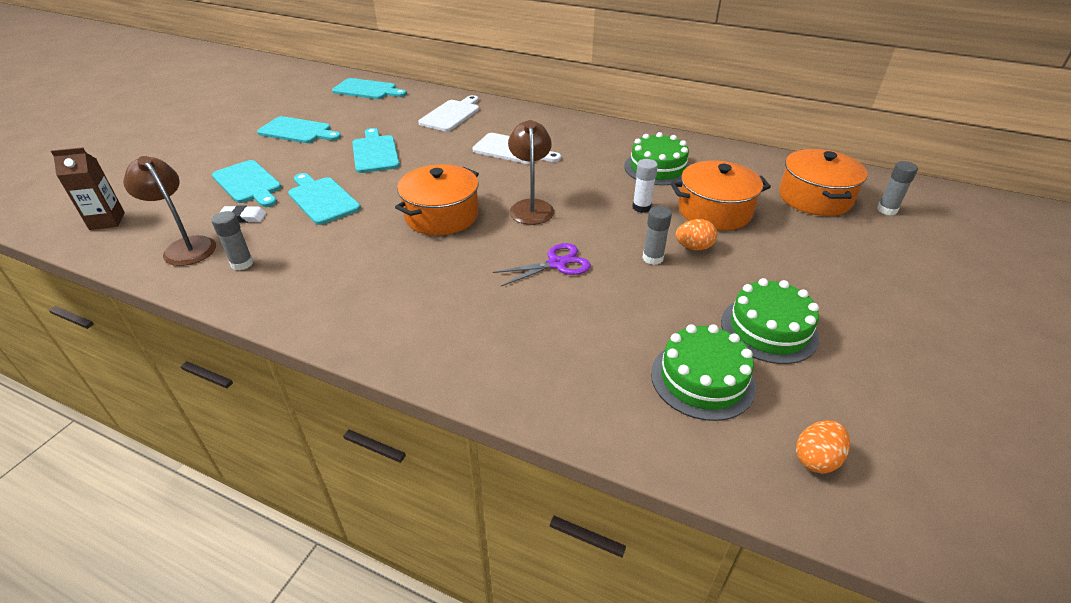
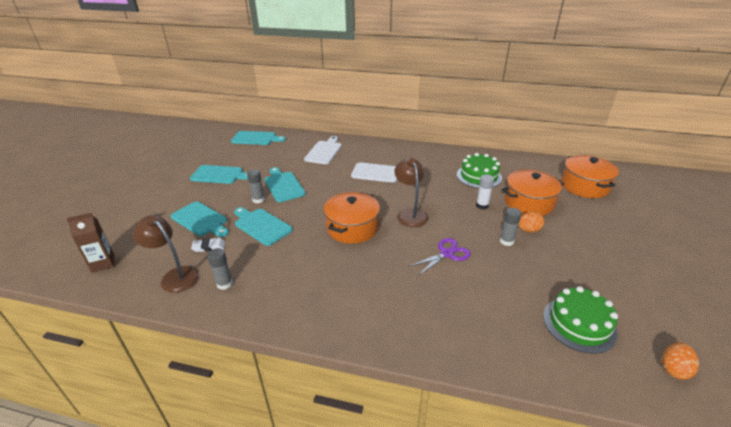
camera: 10 degrees left, 5 degrees down
green cake [721,278,819,364] -> none
grey glue stick [877,161,918,215] -> grey glue stick moved to [247,169,265,203]

